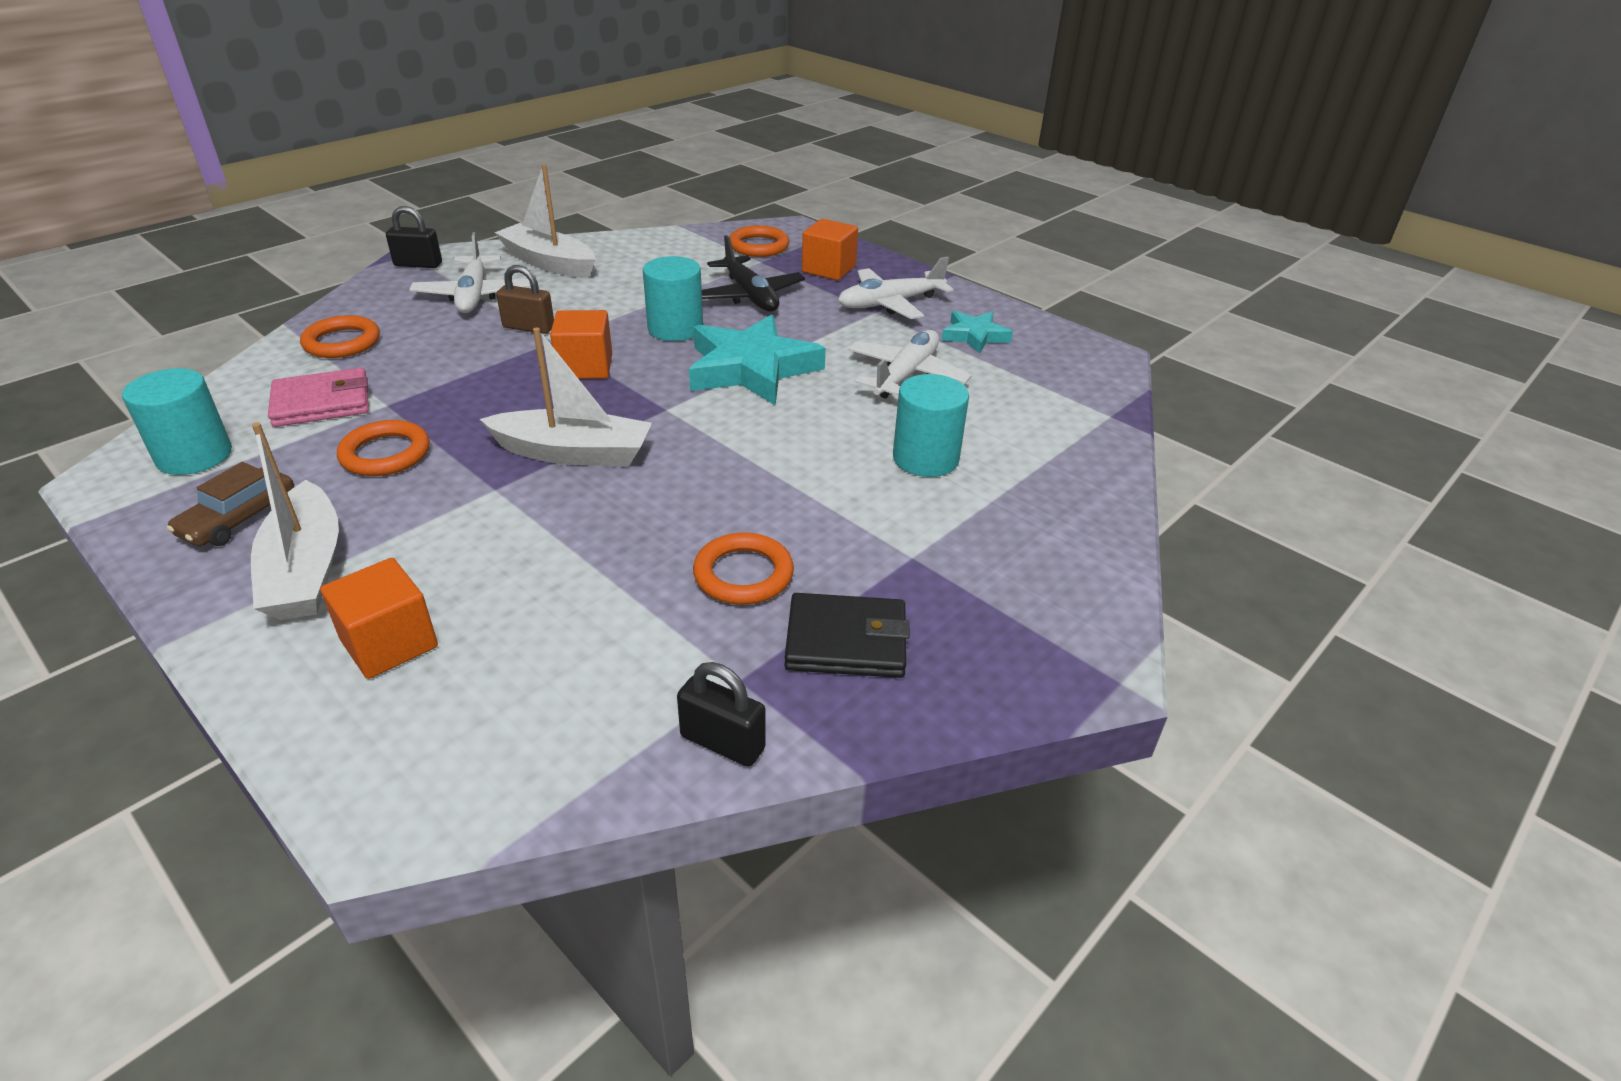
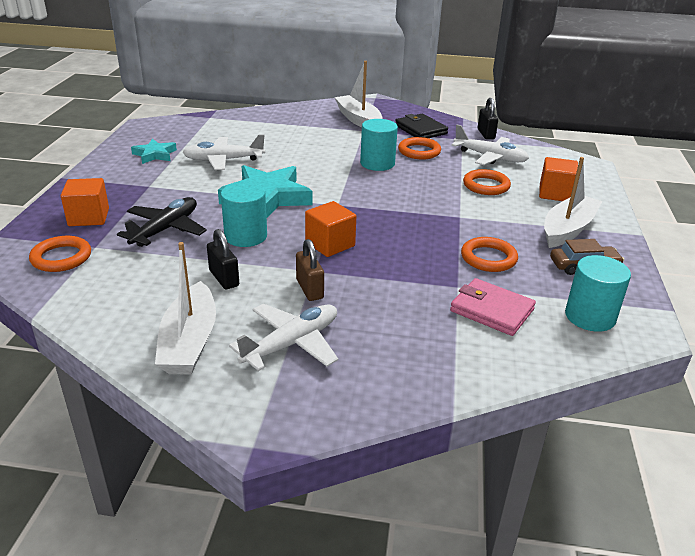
camera: 125 degrees left, 5 degrees down
orange ring [300,315,380,358] -> orange ring moved to [463,169,511,195]
black padlock [386,206,442,268] -> black padlock moved to [207,229,239,289]
white boat [480,328,652,466] -> white boat moved to [334,61,382,128]
white plane [838,257,953,319] -> white plane moved to [451,124,529,165]
turquoise cylinder [893,374,969,477] -> turquoise cylinder moved to [360,119,398,171]

